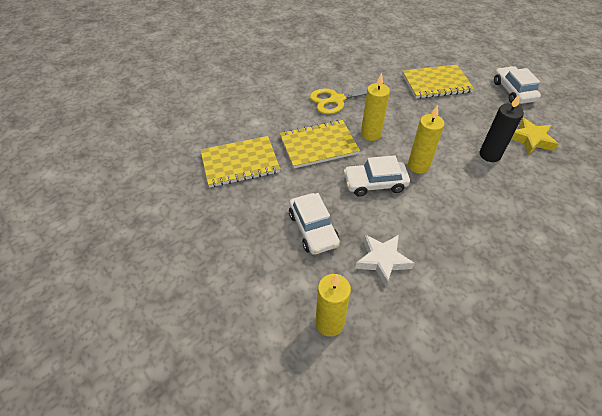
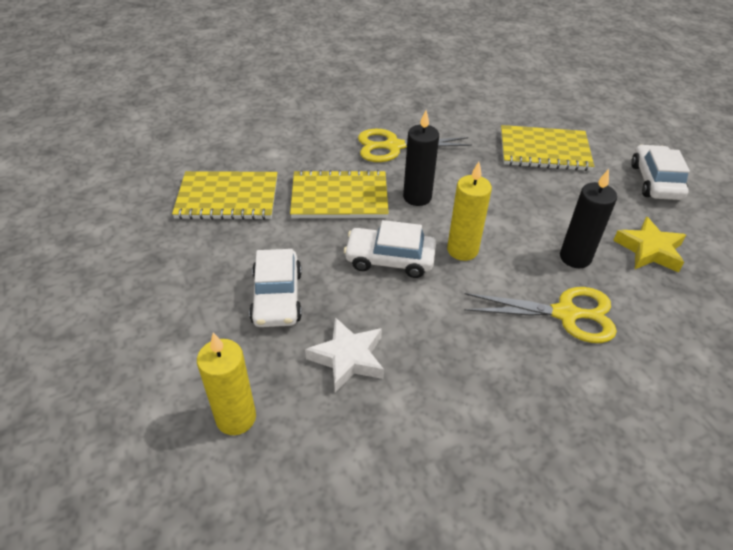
camera: 15 degrees right, 5 degrees down
yellow candle [361,73,390,141] -> black candle [403,110,439,206]
none -> yellow scissors [464,287,617,343]

